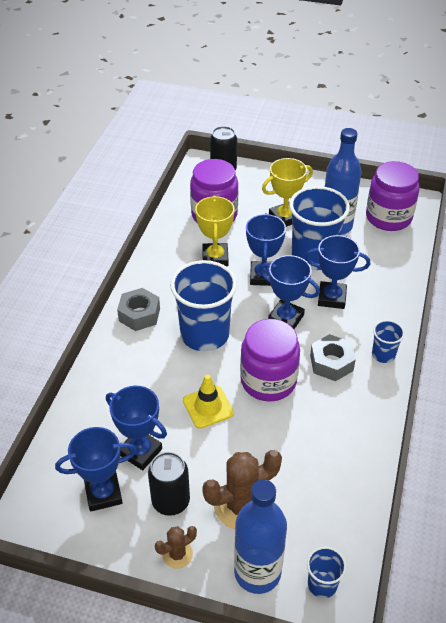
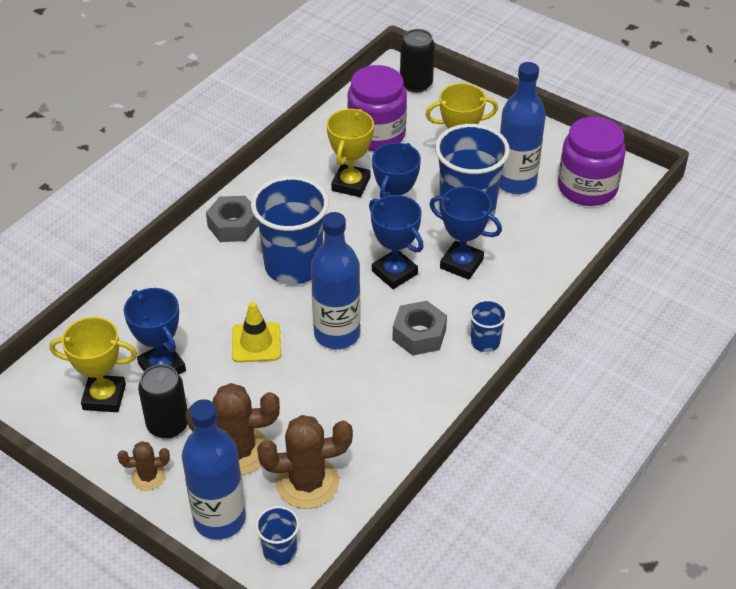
camera: 20 degrees right, 0 degrees up
blue trophy [55,427,136,512] -> yellow trophy [50,317,137,412]
purple jar [240,319,300,402] -> blue bottle [311,212,360,349]
none -> brown cactus [257,415,353,509]

